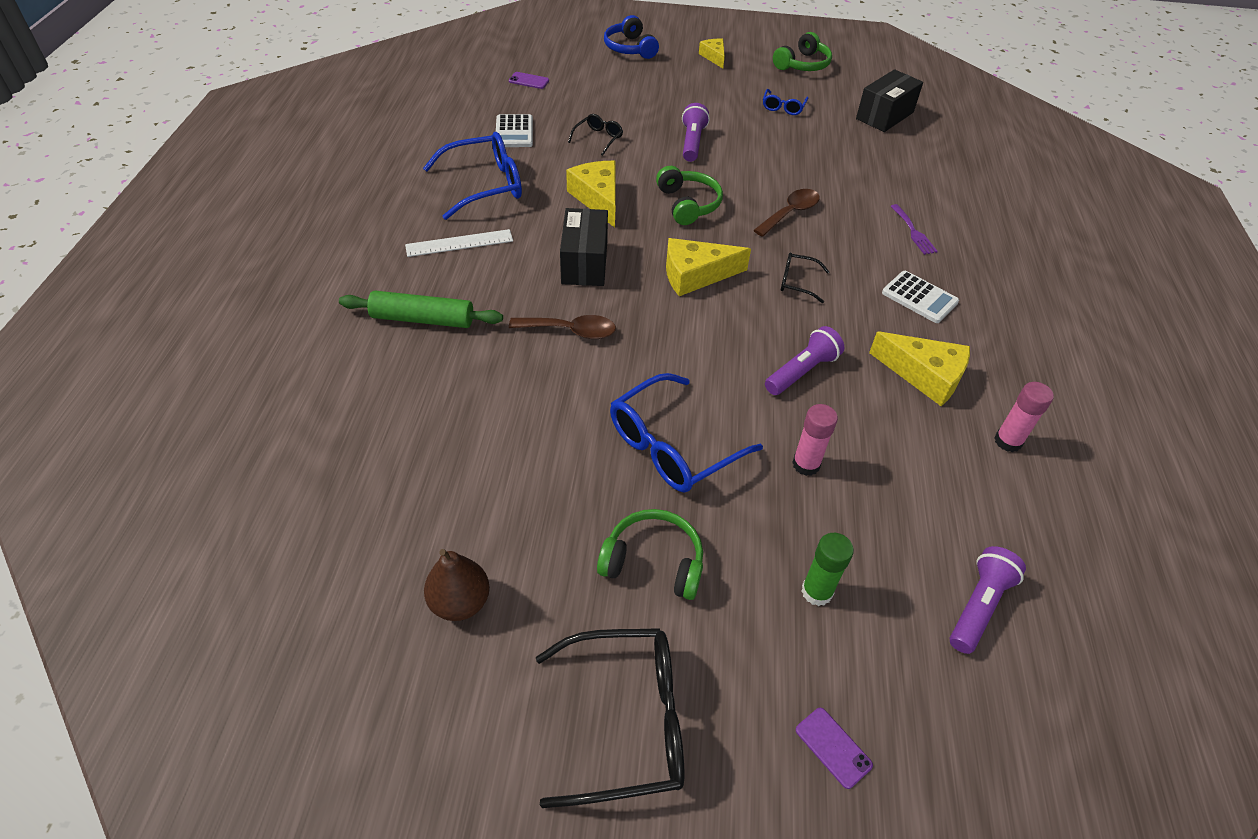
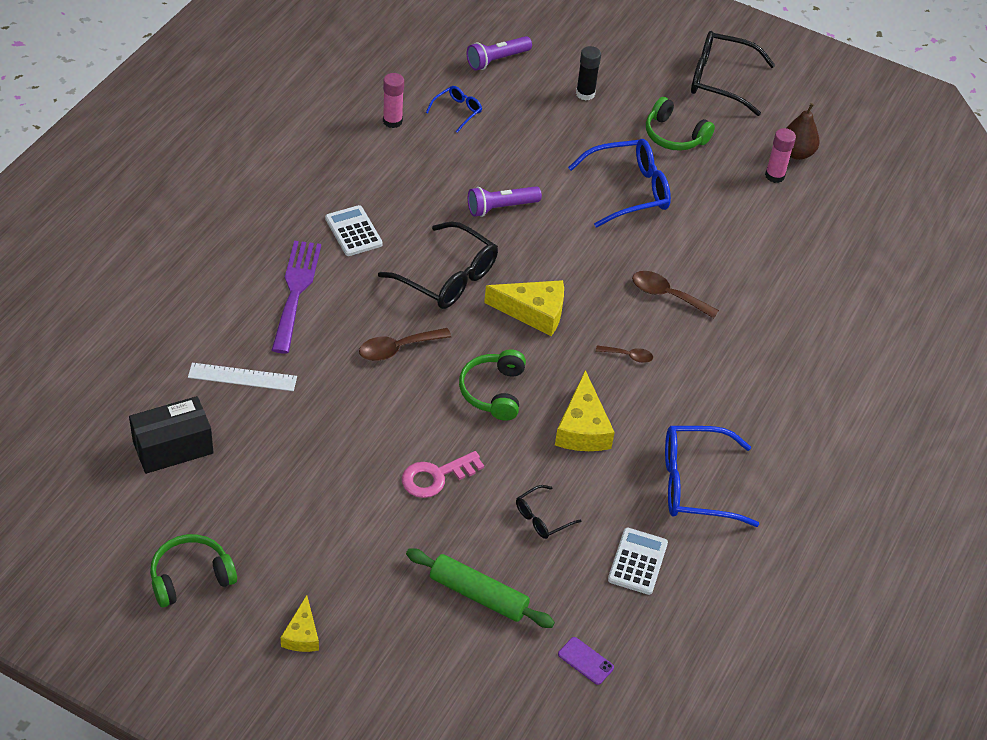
camera: 160 degrees left, 0 degrees up
green rolling pin [339,291,503,328] -> green rolling pin moved to [406,548,555,628]
white ruler [405,229,513,257] -> white ruler moved to [188,363,297,391]
black box [560,208,608,286] -> brown spoon [596,346,653,363]
blue headphones [604,15,659,59] -> none
purple flashlight [682,103,710,162] -> pink key [402,451,484,498]
blue glasses [763,89,808,115] -> blue glasses moved to [426,86,482,133]
black glasses [781,253,829,303] -> black glasses [378,221,498,309], size x1.99
pink glue stick [792,404,838,476] -> pink glue stick moved to [765,128,796,183]
purple phone [796,708,873,789] -> none
green glue stick [801,533,854,606] -> black glue stick [576,46,601,101]
yellow cheese [869,331,970,406] -> none
purple fork [890,204,938,255] -> purple fork [272,241,321,354], size x1.90

